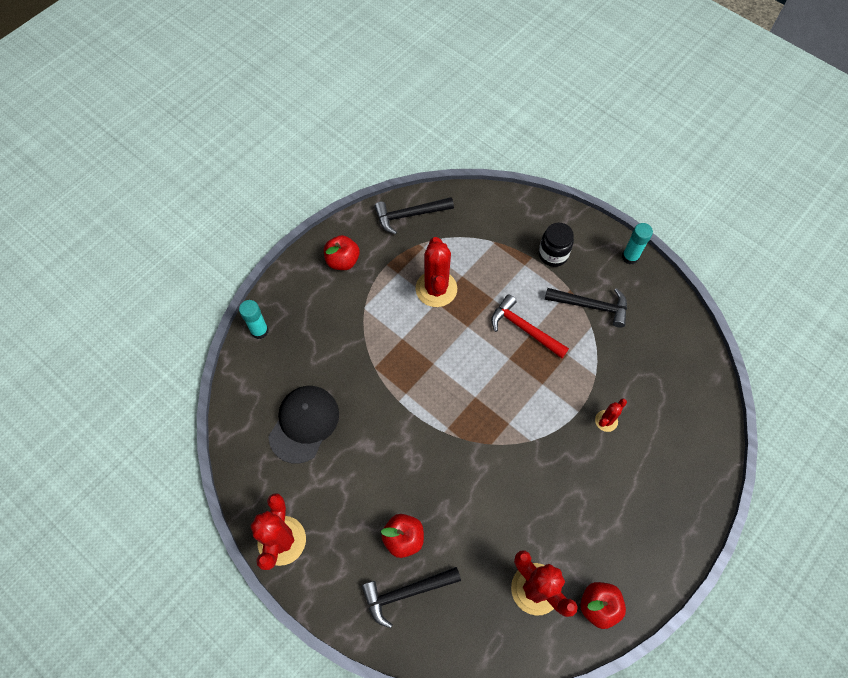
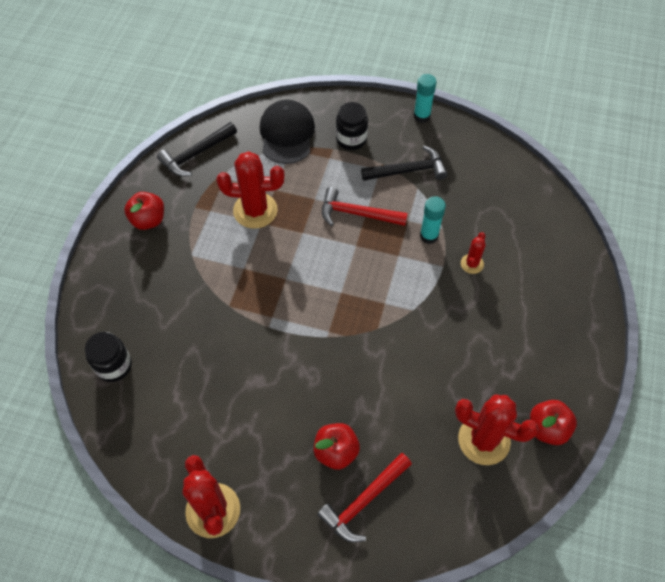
camera: 25 degrees left, 5 degrees down
turquoise glue stick [239,300,269,339] -> turquoise glue stick moved to [420,196,446,244]
black cap [268,386,339,464] -> black cap moved to [260,100,315,164]
black hammer [362,567,461,628] -> red hammer [317,453,412,543]
red cactus [416,237,457,307] -> red cactus turned 60 degrees counterclockwise [217,151,284,229]
none -> black jar [85,332,132,382]

